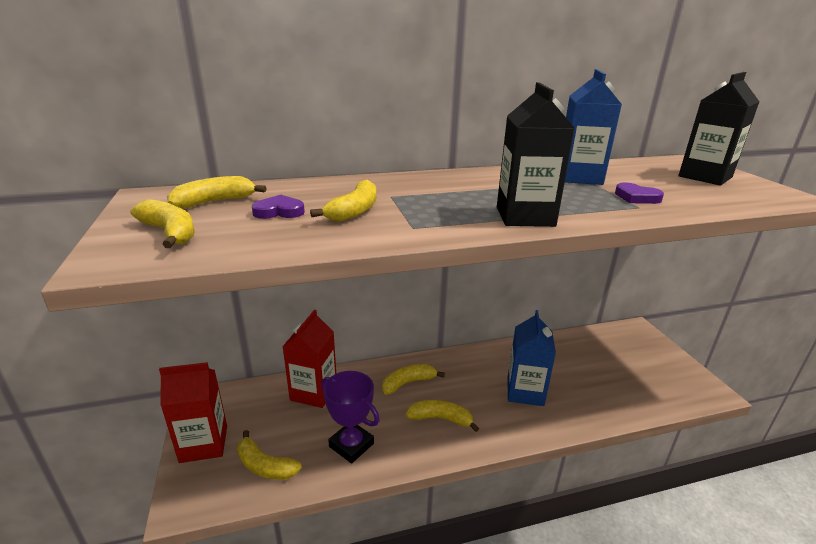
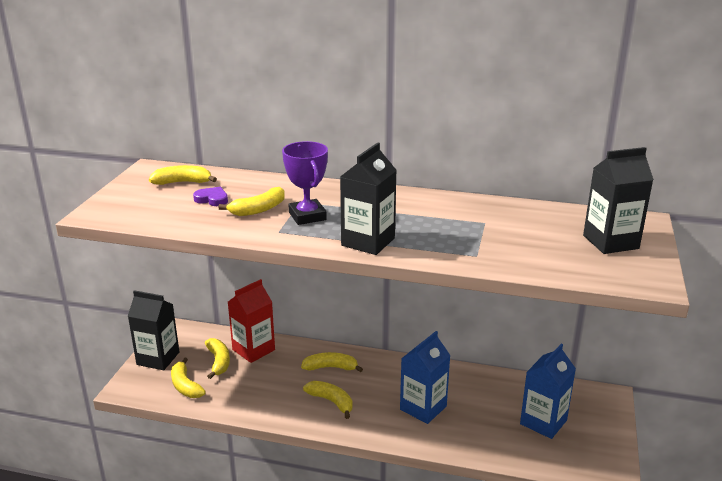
camera: 30 degrees right, 0 degrees up
yellow banana [130,199,195,248] -> yellow banana moved to [205,338,230,379]
red carton [159,362,227,463] -> black carton [128,290,179,370]
purple trophy [321,371,380,463] -> purple trophy moved to [282,141,328,225]
blue carton [565,69,622,185] -> blue carton moved to [520,344,576,439]
purple heart [615,182,664,204] -> none

